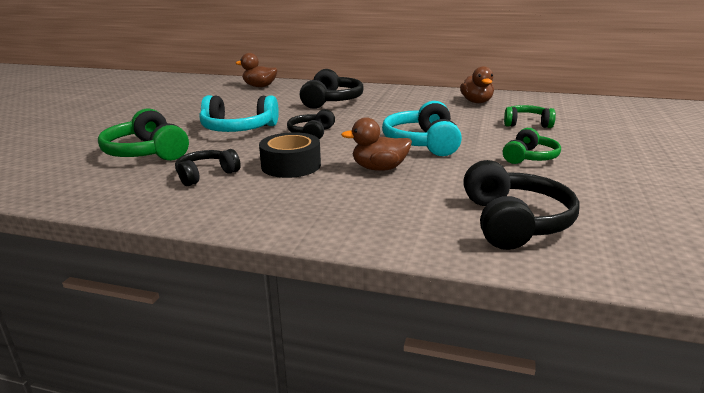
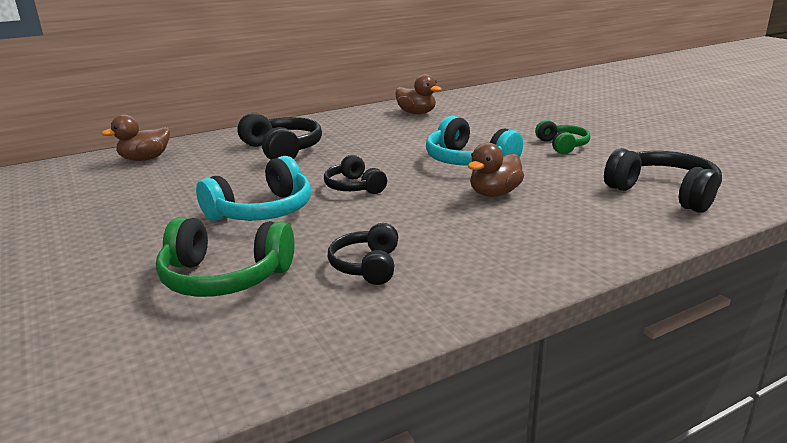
camera: 45 degrees left, 0 degrees up
black tape [259,132,321,178] -> none
green headphones [504,105,556,128] -> none

